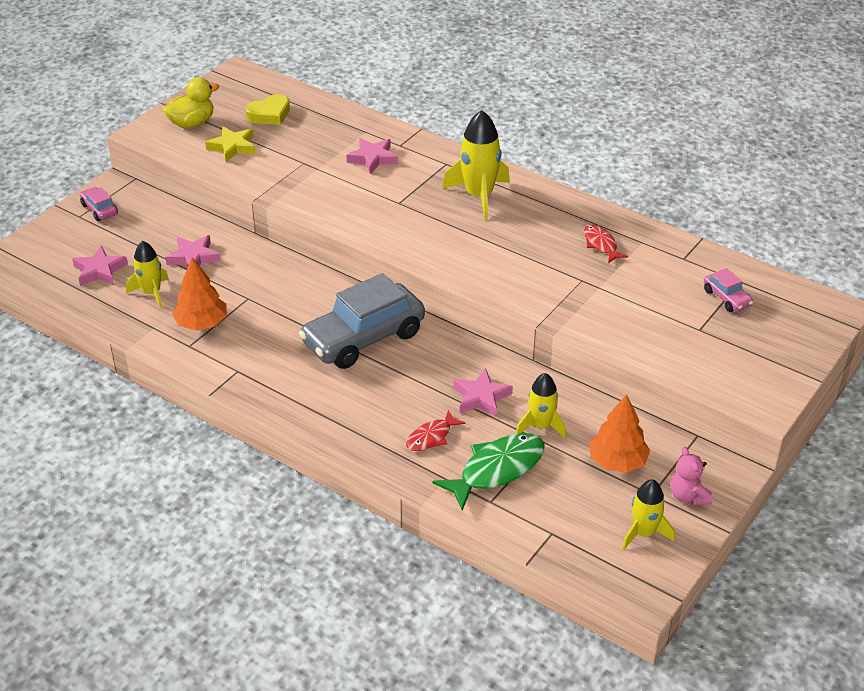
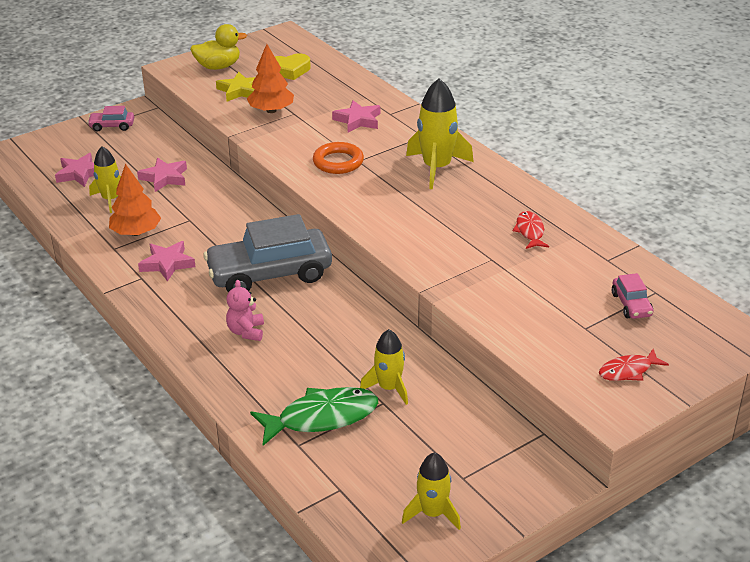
camera: 20 degrees right, 5 degrees down
pink car [80,187,118,221] -> pink car turned 75 degrees counterclockwise [87,106,134,132]
red fish [406,410,466,451] -> red fish moved to [599,349,669,381]
pink star [453,369,513,417] -> pink star moved to [138,241,196,282]
orange tree [589,394,650,473] -> orange tree moved to [247,44,294,113]
pink teddy bear [671,447,713,505] -> pink teddy bear moved to [226,280,264,341]
none -> orange ring [313,142,364,174]

